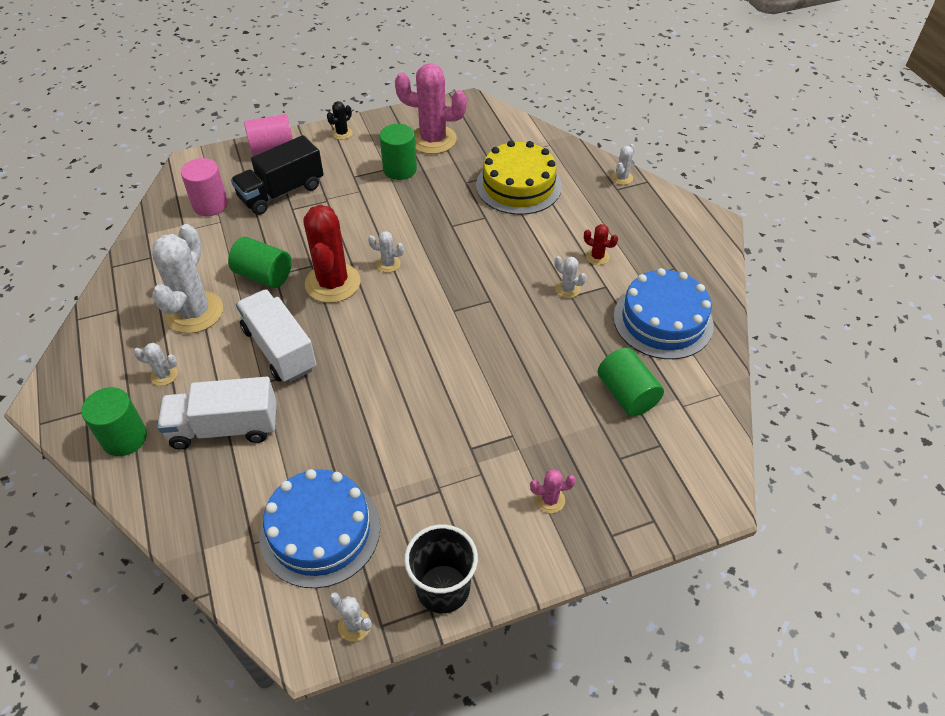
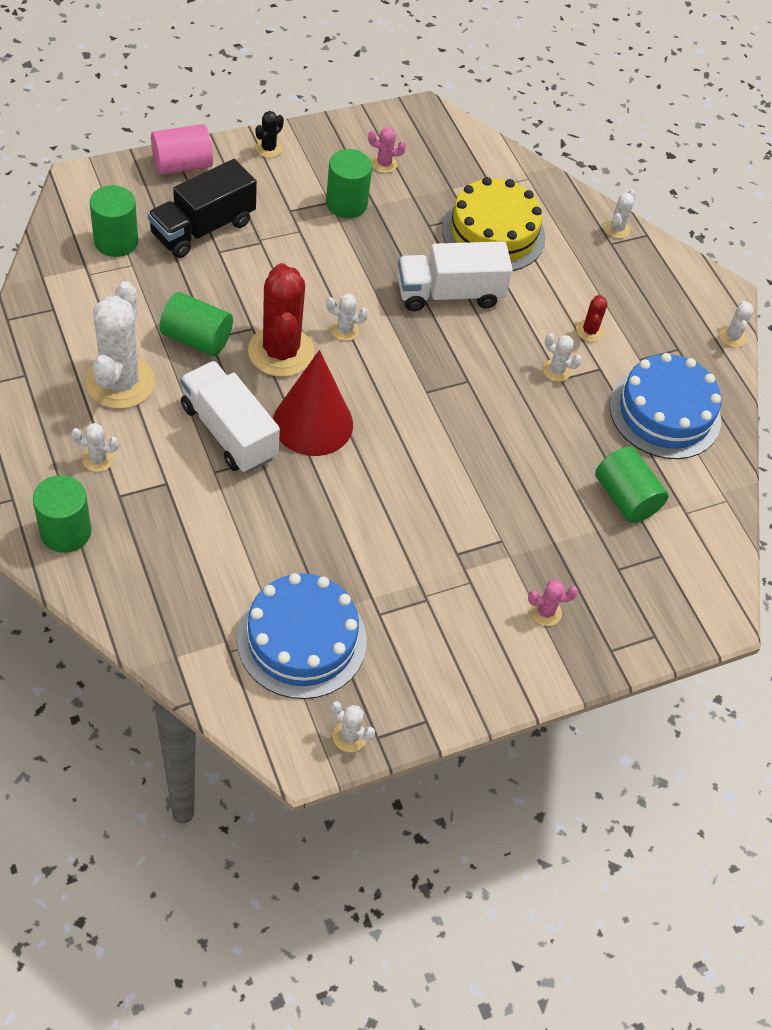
camera: 10 degrees left, 5 degrees up
white truck [157,377,277,450] -> white truck moved to [398,241,513,311]
pink cylinder [181,158,228,216] -> green cylinder [90,185,138,257]
pink cactus [395,63,467,154] -> pink cactus [368,127,406,173], size x0.44
black cup [404,524,478,613] -> none
red cactus [584,224,618,265] -> red cactus turned 75 degrees clockwise [576,295,607,342]
none -> red cone [273,350,353,456]
none -> white cactus [719,301,754,348]

